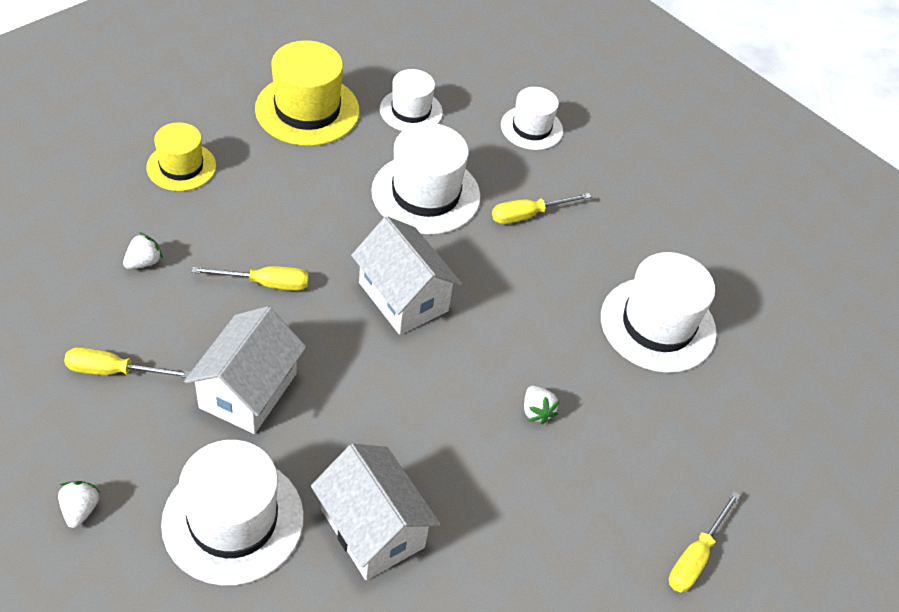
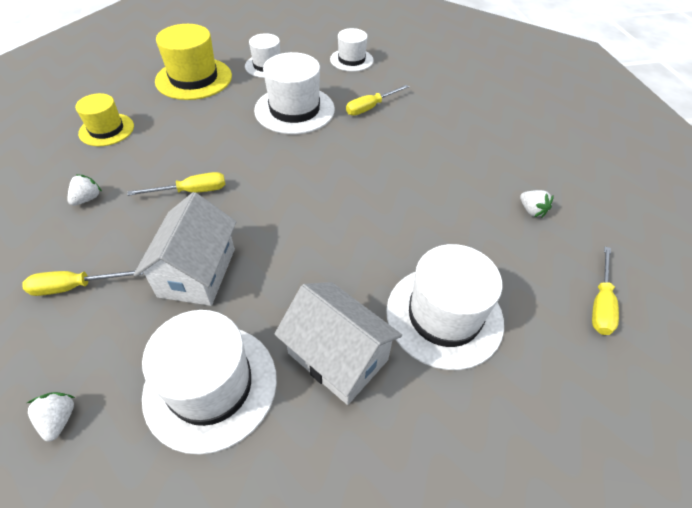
camera: 10 degrees left, 0 degrees up
white house [351,216,462,335] -> none
white strawberry [524,386,560,424] -> white strawberry moved to [520,190,554,218]
white hat [601,252,717,373] -> white hat moved to [386,244,504,370]

